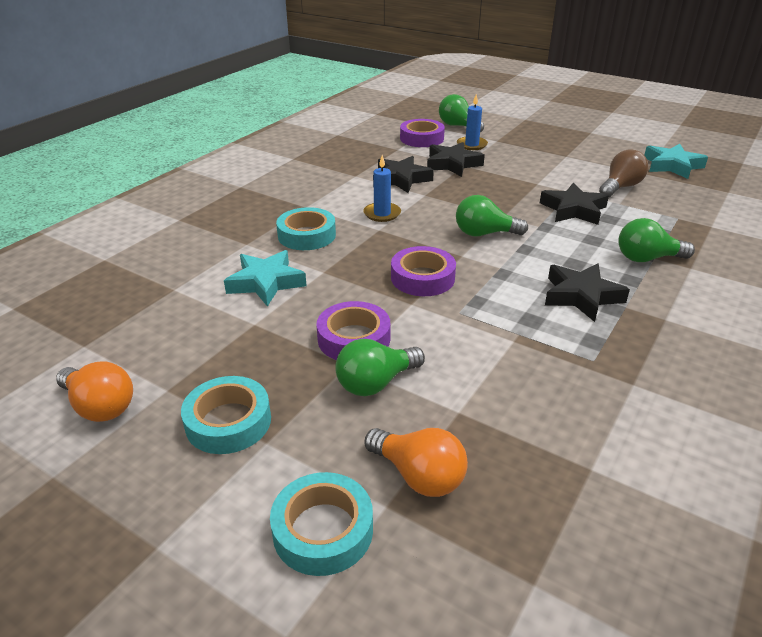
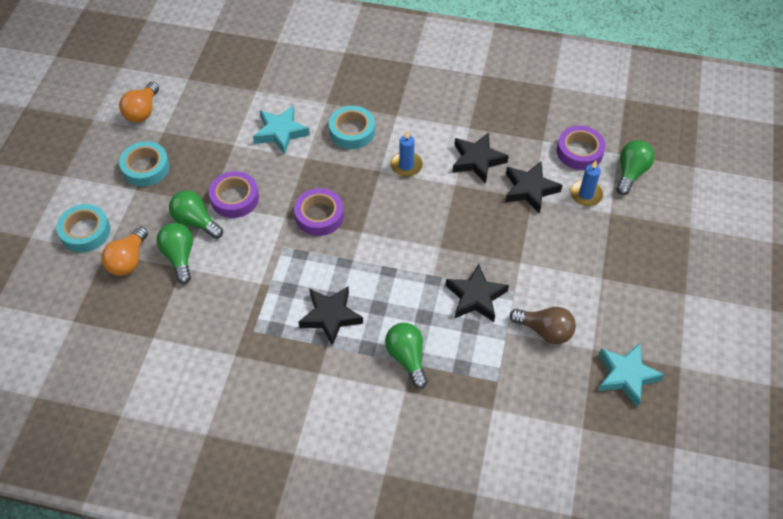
camera: 70 degrees right, 20 degrees up
green light bulb [456,195,528,236] -> green light bulb moved to [156,223,193,284]

